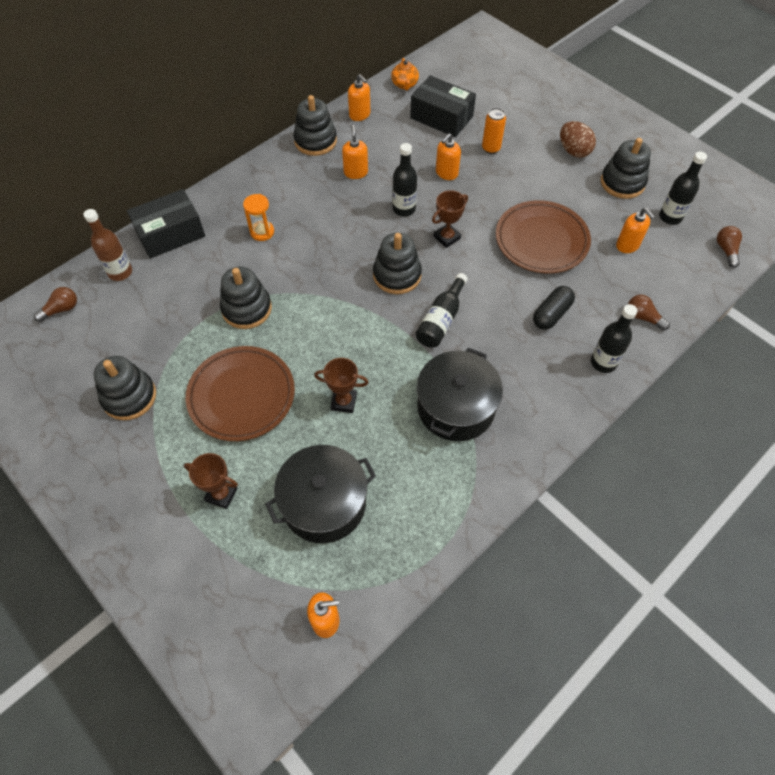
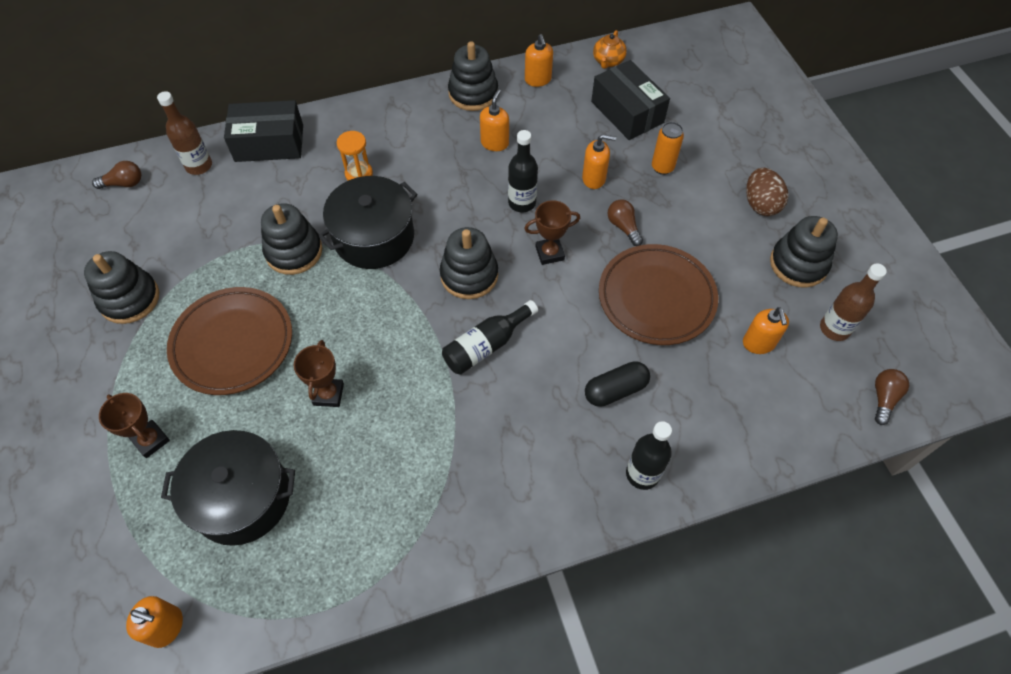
camera: 25 degrees right, 0 degrees up
brown trophy [314,358,369,413] -> brown trophy turned 60 degrees clockwise [294,340,344,407]
black pot [417,348,503,441] -> black pot moved to [318,176,418,269]
orange soap dispenser [436,133,461,180] -> orange soap dispenser turned 150 degrees counterclockwise [582,134,616,189]
brown light bulb [628,295,670,331] -> brown light bulb moved to [607,199,643,246]
black bottle [659,151,707,225] -> brown bottle [820,263,887,341]

